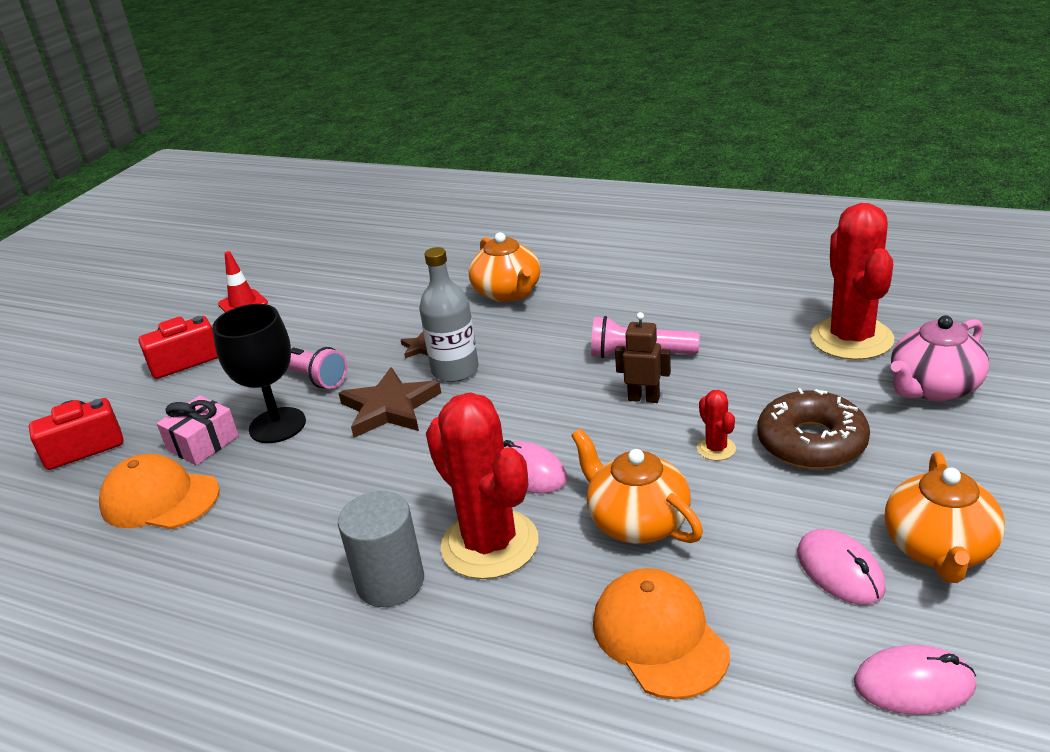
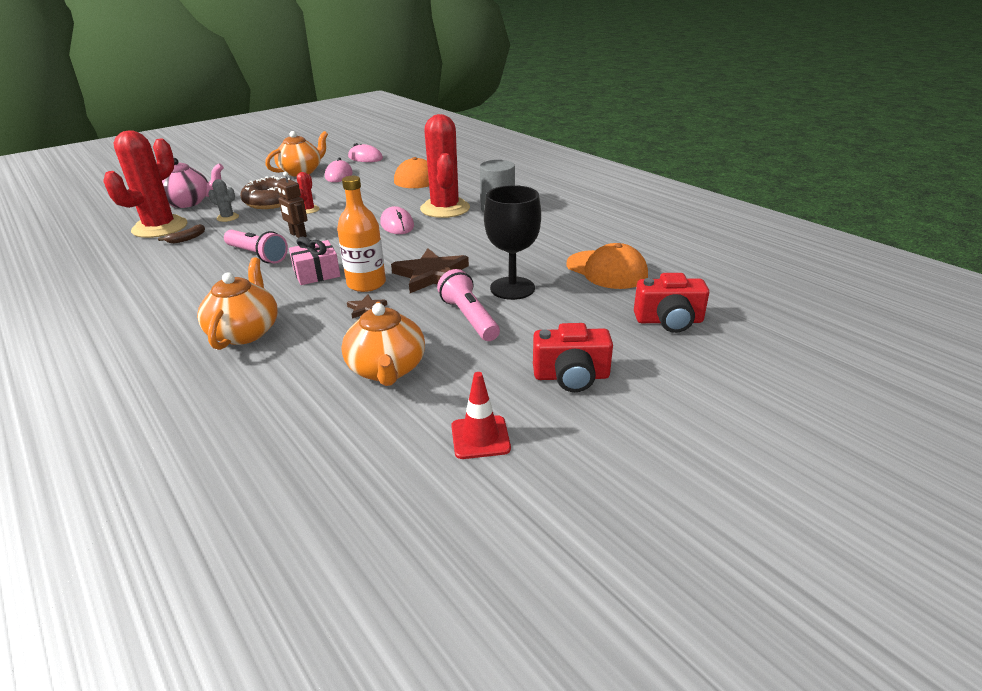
camera: 155 degrees left, 0 degrees up
pink gift [157,396,239,465] -> pink gift moved to [289,237,340,285]
grey bottle [419,247,479,382] -> orange bottle [337,176,386,292]
orange teapot [571,428,703,544] -> orange teapot moved to [341,302,425,386]
none -> brown banana [158,224,205,244]
none -> grey cactus [208,179,239,222]

